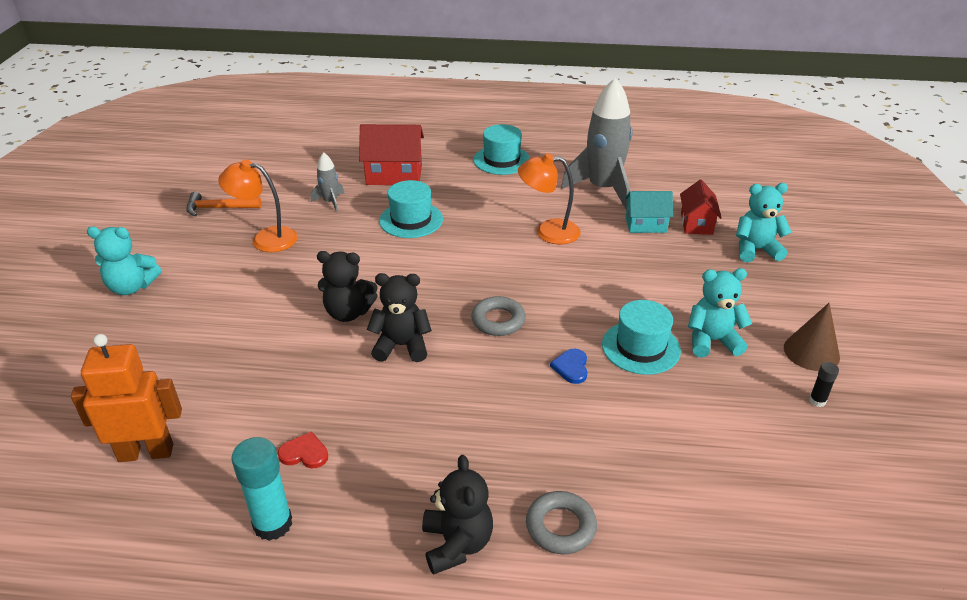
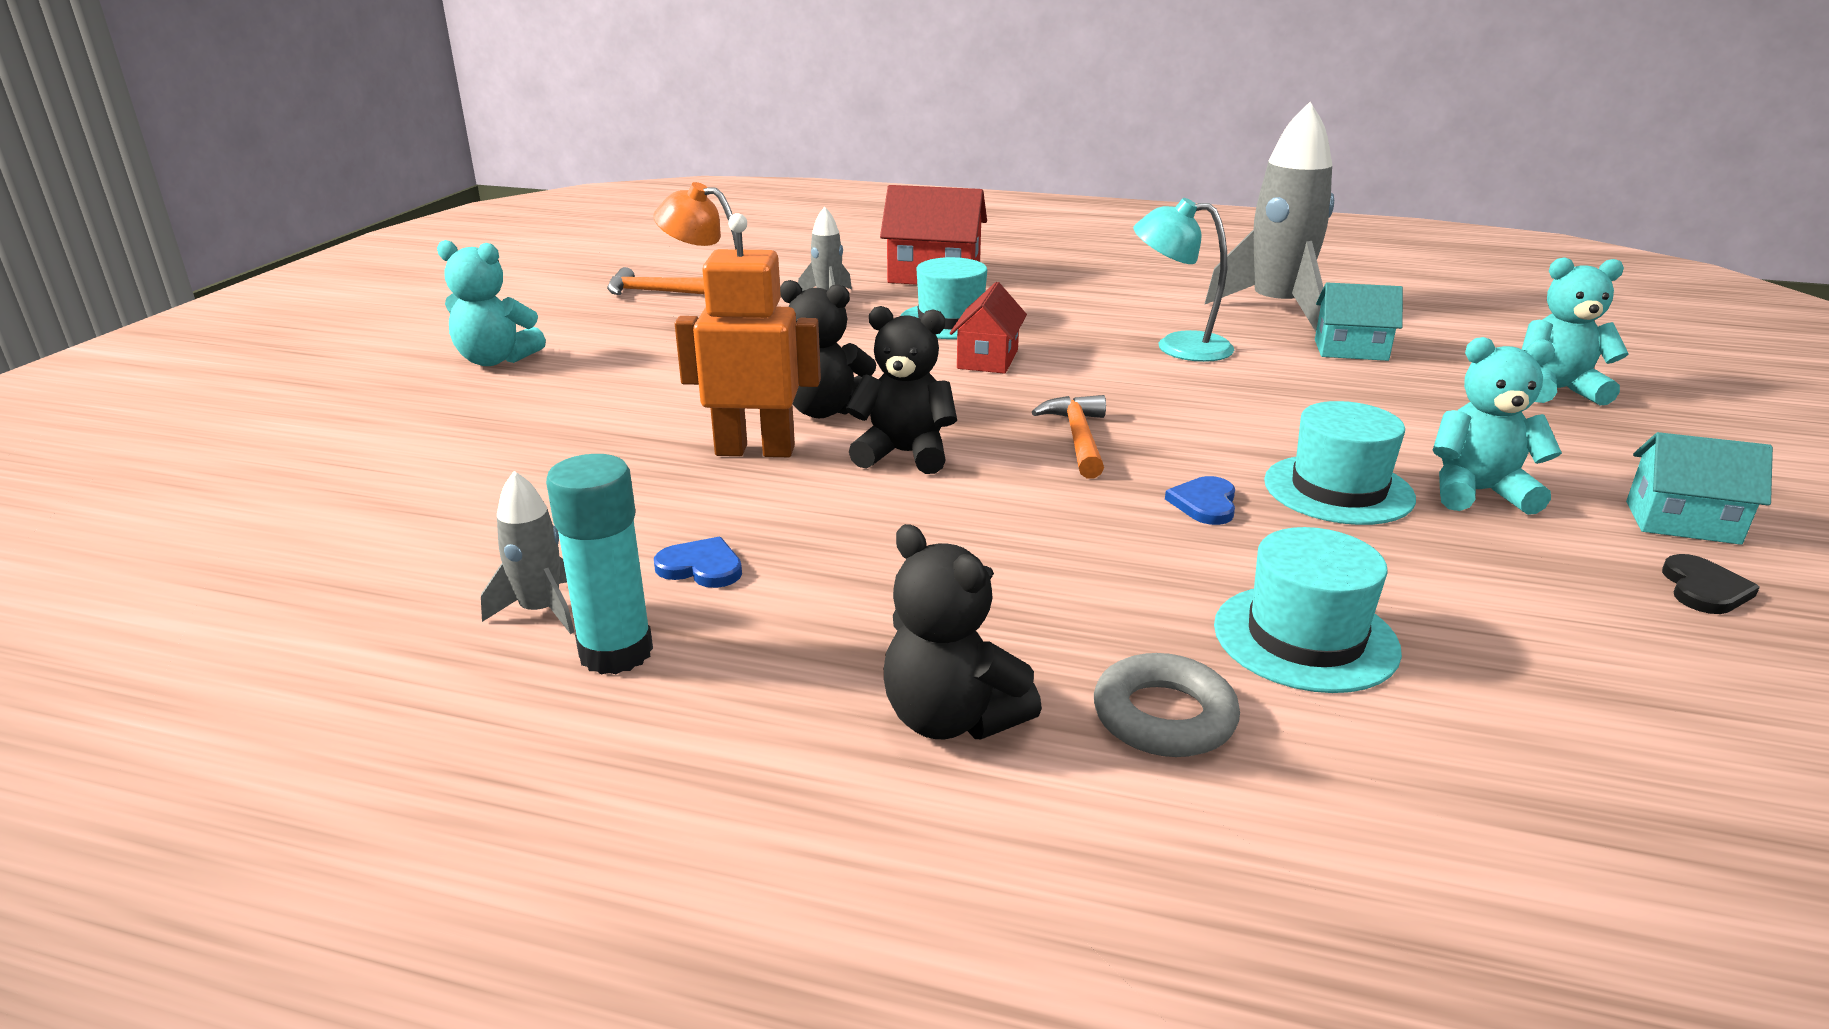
camera: 10 degrees right, 10 degrees down
orange robot [71,334,182,462] -> orange robot moved to [675,213,821,457]
red heart [277,431,328,468] -> blue heart [654,537,742,588]
black teddy bear [422,455,493,575] -> black teddy bear turned 135 degrees clockwise [884,524,1042,739]
grey ring [471,296,526,336] -> orange hammer [1032,395,1106,478]
turquoise hat [473,124,530,175] -> turquoise hat moved to [1214,527,1402,693]
orange lamp [518,153,581,244] -> turquoise lamp [1134,198,1234,362]
red house [680,180,722,235] -> red house moved to [950,282,1027,374]
brown cone [784,303,840,371] -> turquoise house [1626,432,1773,545]
black glue stick [809,362,839,407] -> black heart [1662,554,1760,614]
none -> grey rocket [481,471,574,634]

